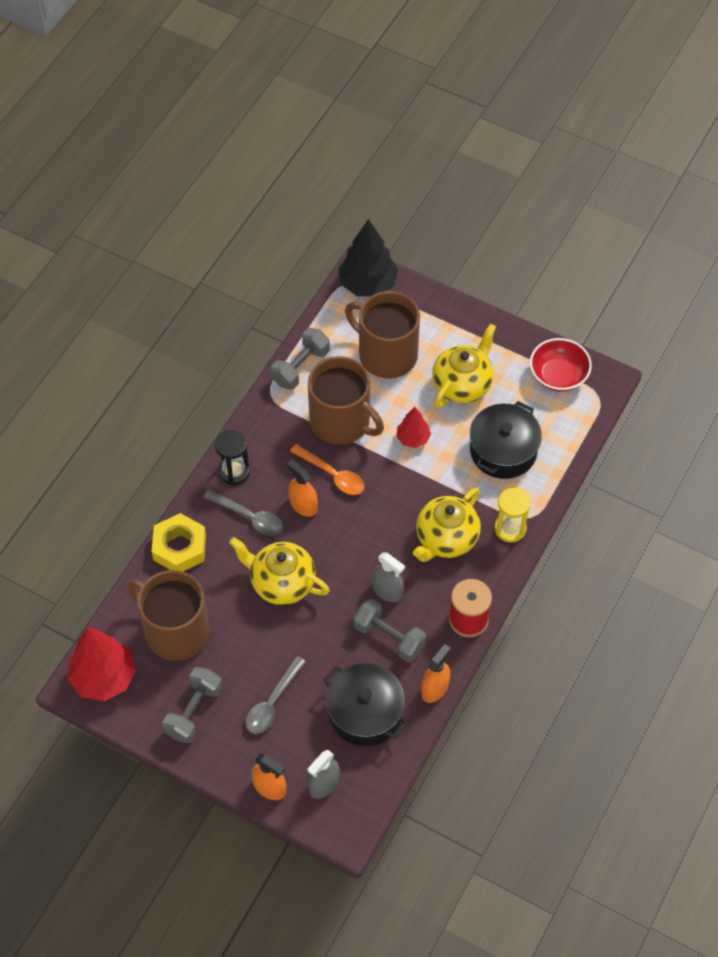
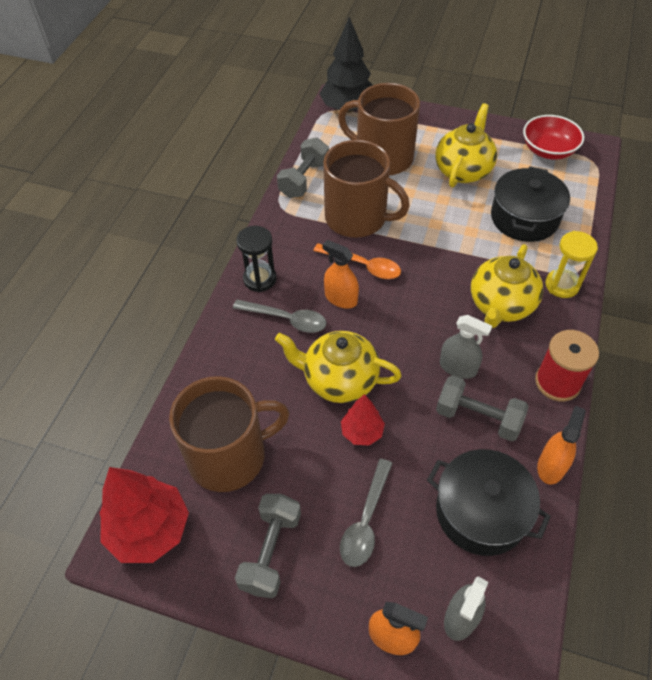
camera: 10 degrees left, 5 degrees down
brown mug [127,570,210,661] -> brown mug turned 135 degrees clockwise [169,376,289,492]
yellow nut [151,513,206,571] -> none
red tree [396,407,431,448] -> red tree moved to [341,394,385,446]

